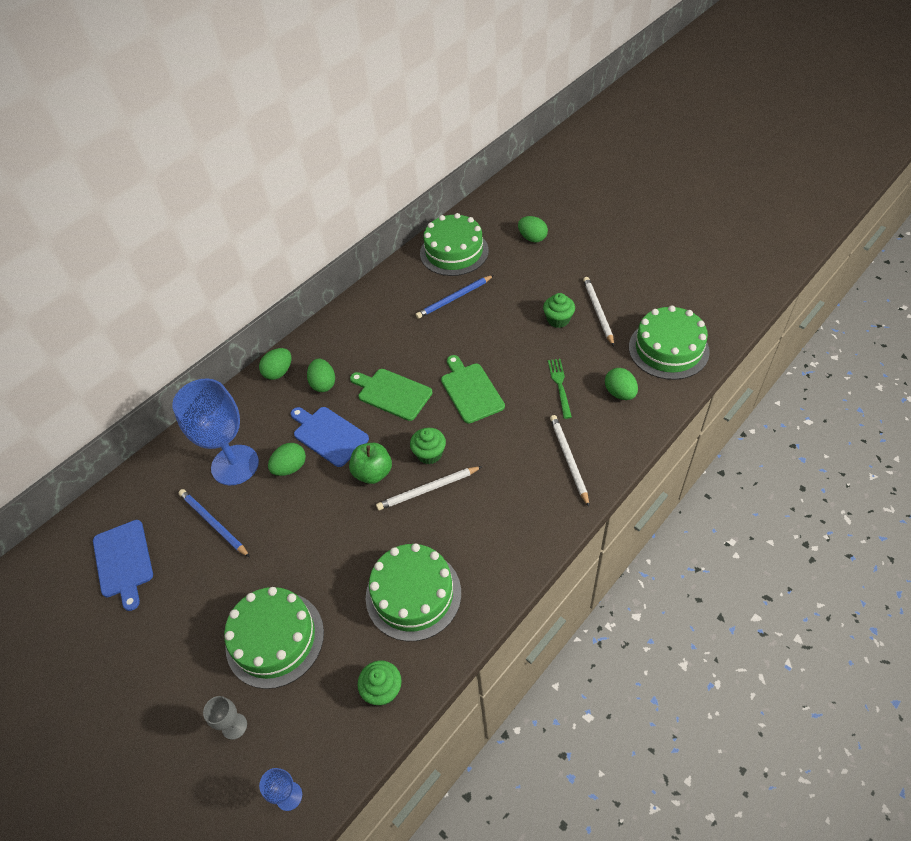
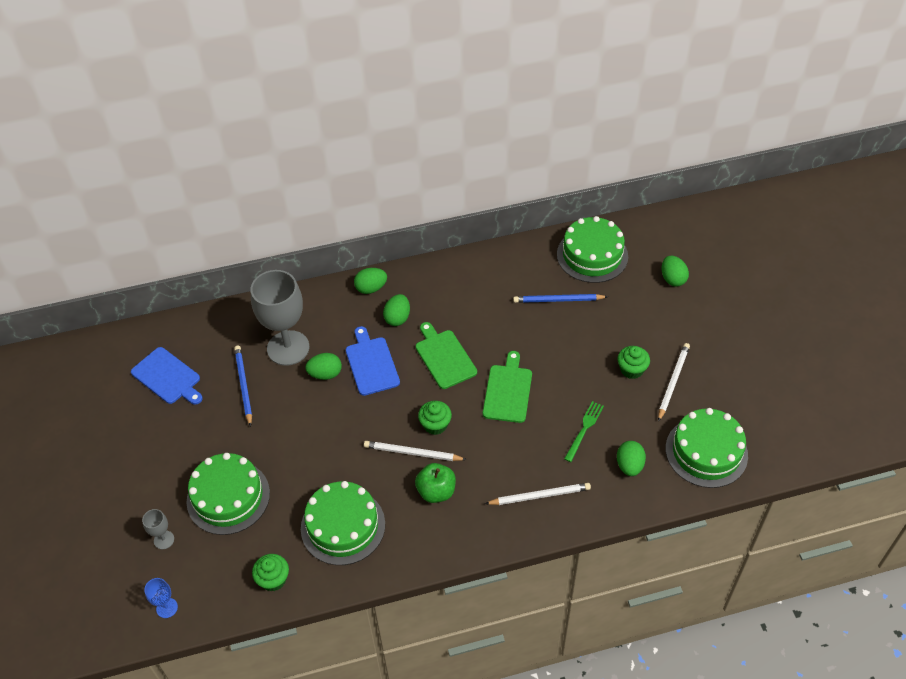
camera: 30 degrees right, 0 degrees up
blue cutting board [93,520,153,611] -> blue cutting board turned 60 degrees counterclockwise [131,347,203,405]
blue goblet [172,379,259,485] -> grey goblet [250,270,309,366]
green apple [349,443,392,484] -> green apple moved to [415,463,456,503]
white pencil [550,415,589,507] -> white pencil turned 60 degrees clockwise [485,483,591,505]

